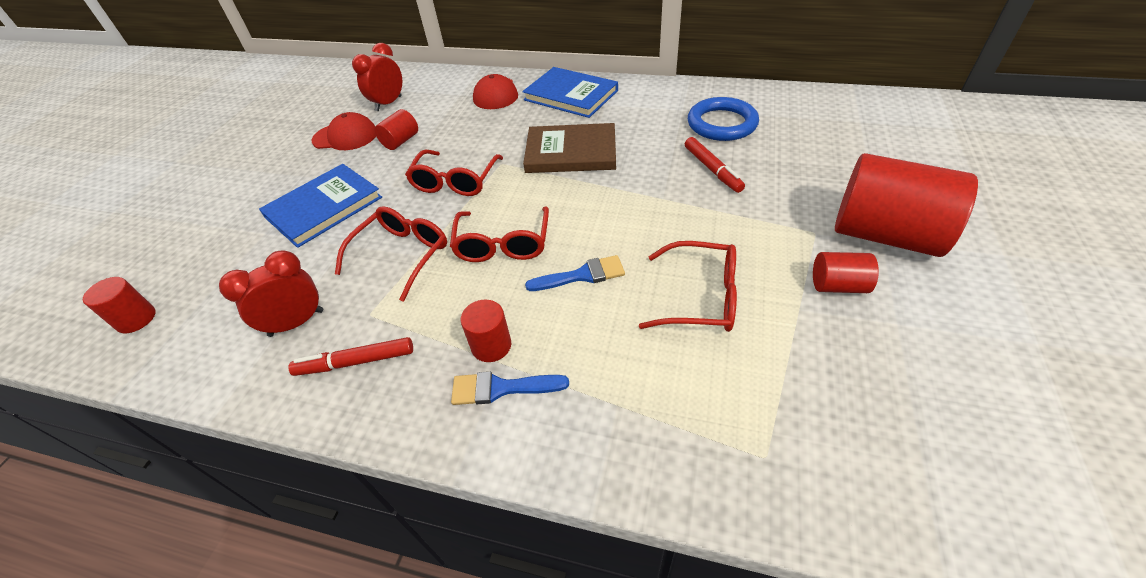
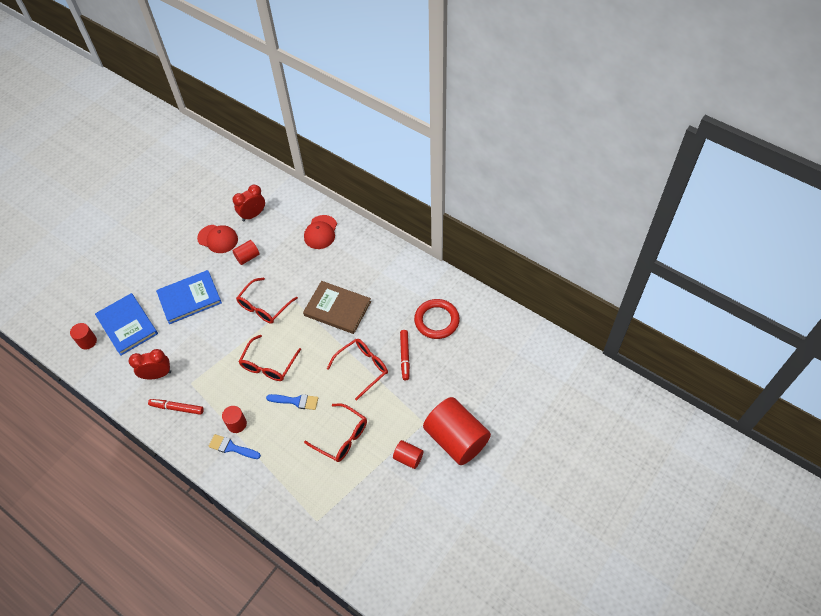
camera: 20 degrees right, 10 degrees up
red glasses [335,206,447,302] -> red glasses moved to [327,339,388,400]
blue book [522,67,618,118] -> blue book moved to [95,293,158,356]
blue ring [688,97,759,141] -> red ring [414,299,460,339]

